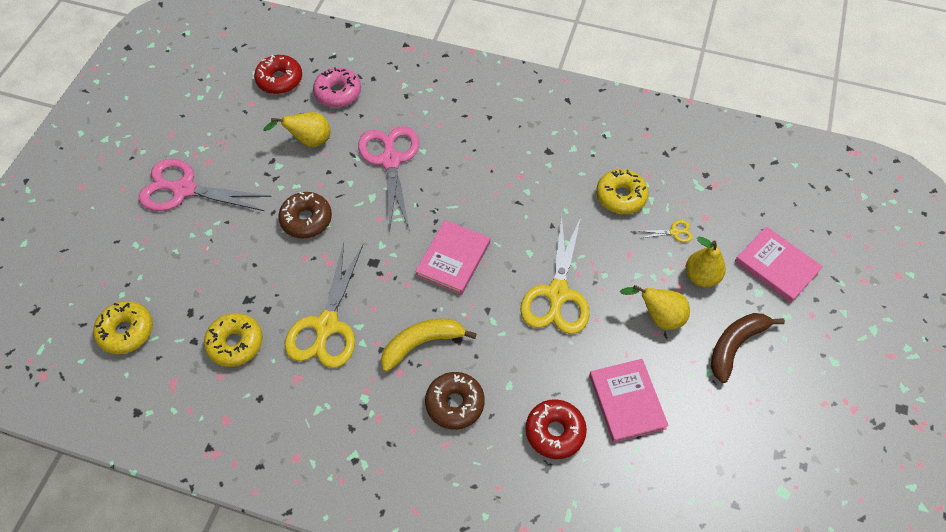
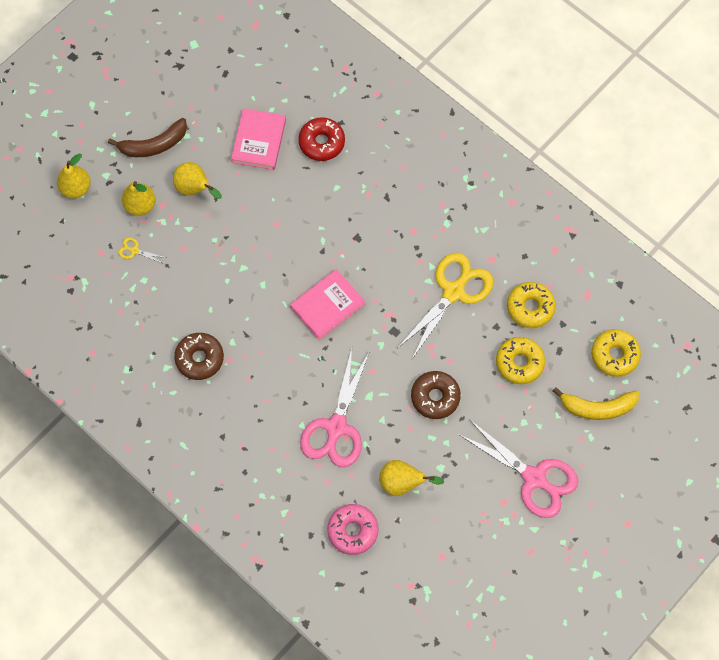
camera: 155 degrees left, 10 degrees up
red donut [254,55,302,94] -> none
yellow banana [381,318,477,372] -> yellow banana moved to [553,387,639,420]
brown donut [425,372,485,430] -> brown donut moved to [174,333,224,380]
yellow scissors [520,214,589,334] -> none
yellow donut [596,169,649,214] -> yellow donut moved to [496,337,545,384]
pink book [735,227,823,303] -> yellow pear [57,154,91,198]

